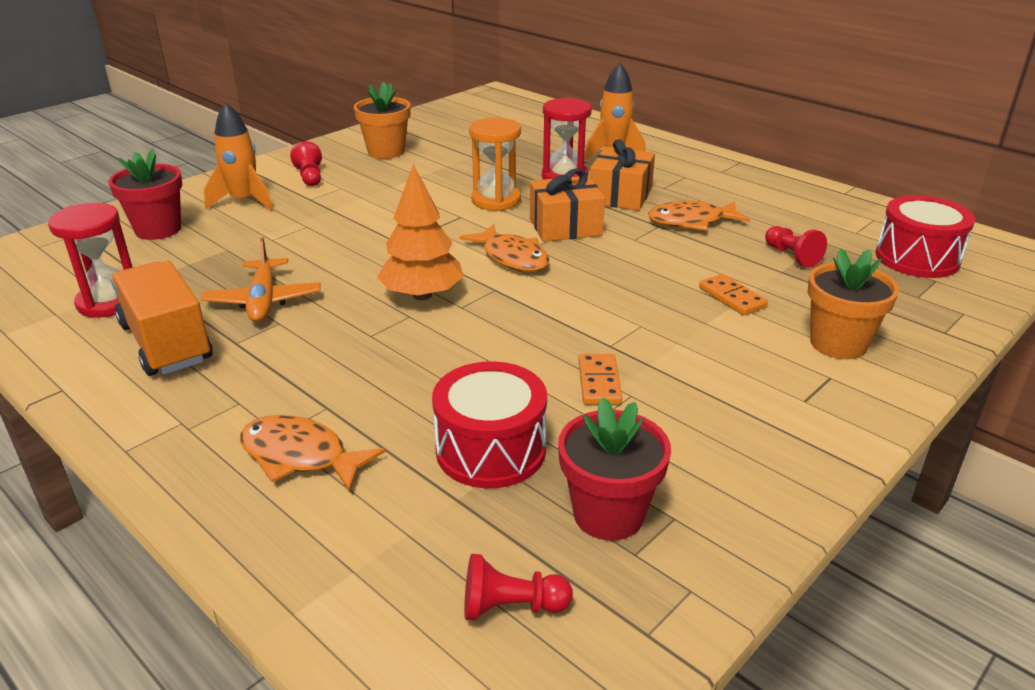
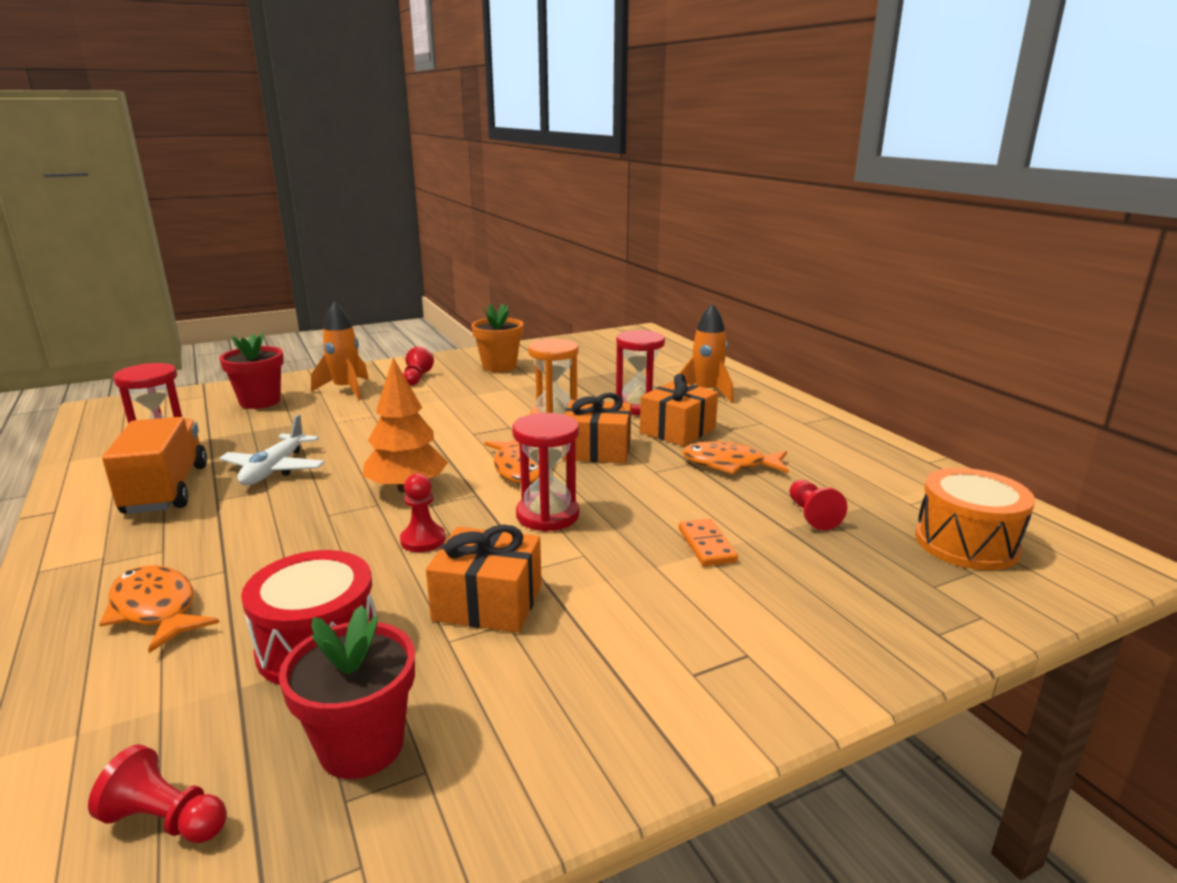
camera: 20 degrees right, 10 degrees down
orange plane [200,237,321,323] -> white plane [219,414,325,486]
orange domino [579,354,622,405] -> orange gift [426,524,542,633]
orange flower pot [808,249,899,359] -> none
red drum [876,195,975,278] -> orange drum [915,468,1035,570]
none -> red pawn [400,473,446,552]
none -> red hourglass [512,413,580,532]

